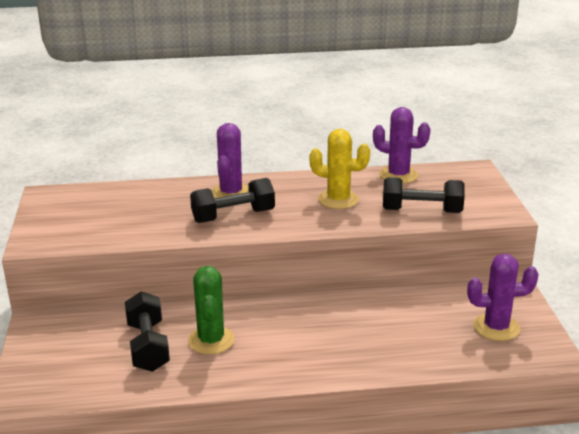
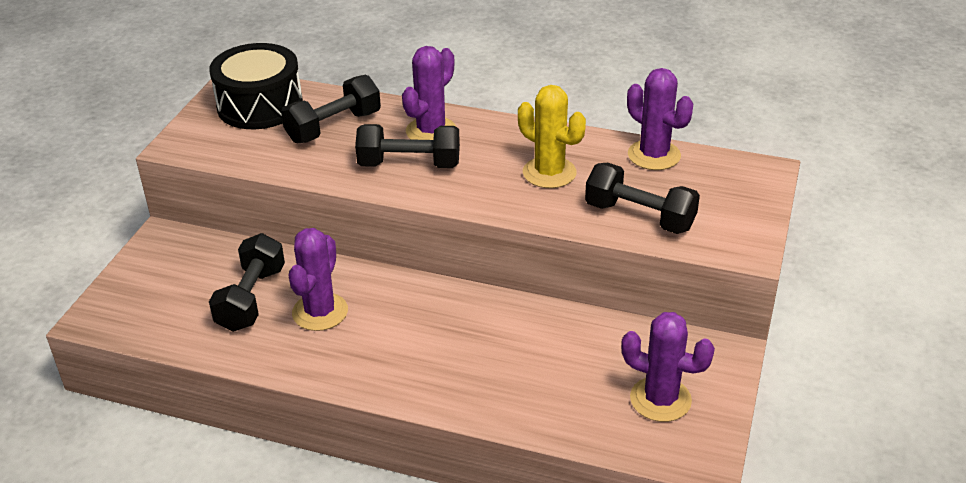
camera: 25 degrees right, 10 degrees up
green cactus [188,266,235,355] -> purple cactus [288,228,348,331]
none -> black drum [209,43,303,129]
none -> black dumbbell [281,75,381,144]

